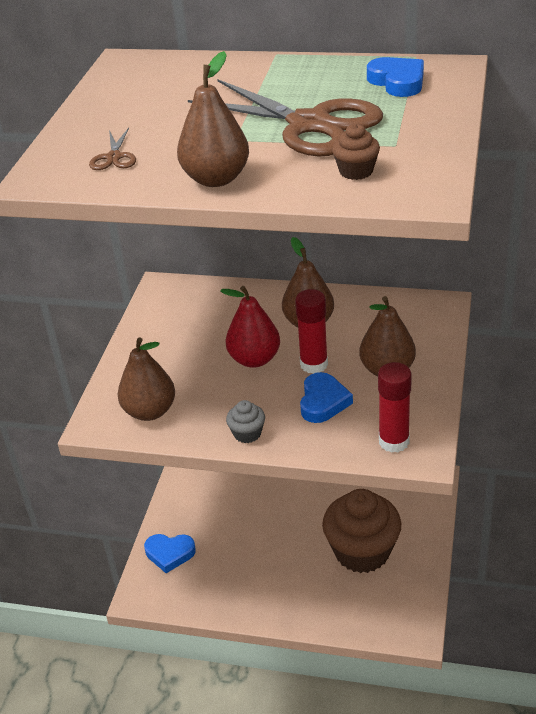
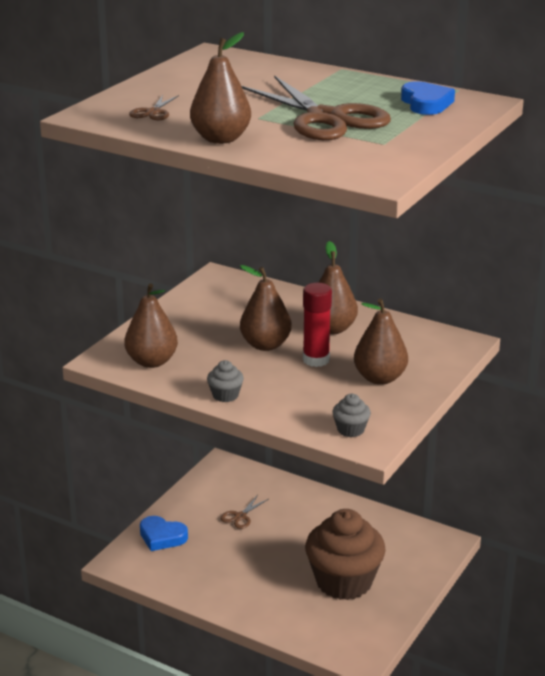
camera: 15 degrees right, 10 degrees down
red pear [220,286,280,368] -> brown pear [240,265,292,351]
blue heart [300,372,353,423] -> none
brown cupcake [332,123,380,180] -> none
red glue stick [378,362,412,453] -> grey cupcake [332,394,371,437]
none -> brown scissors [220,496,268,529]

